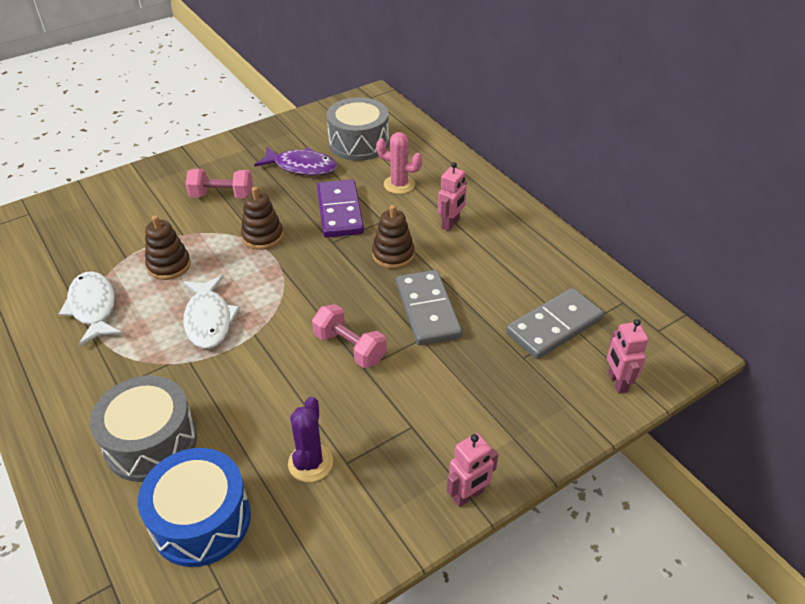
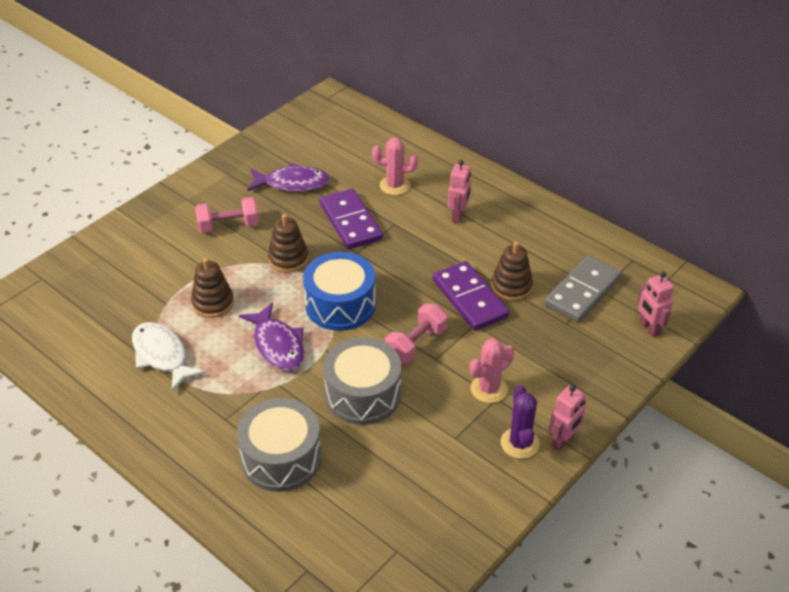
camera: 15 degrees left, 0 degrees up
blue drum [138,448,251,567] -> blue drum moved to [303,252,376,331]
white fish [183,275,240,349] -> purple fish [239,303,304,371]
purple cactus [288,397,333,482] -> purple cactus moved to [501,385,540,459]
pink dumbbell [312,304,387,368] -> pink dumbbell turned 75 degrees counterclockwise [385,304,448,364]
grey drum [327,97,389,161] -> grey drum moved to [323,337,401,425]
brown stacking toy [372,205,415,269] -> brown stacking toy moved to [491,241,533,301]
grey domino [396,270,462,345] -> purple domino [433,261,509,331]
none -> pink cactus [470,338,514,403]

